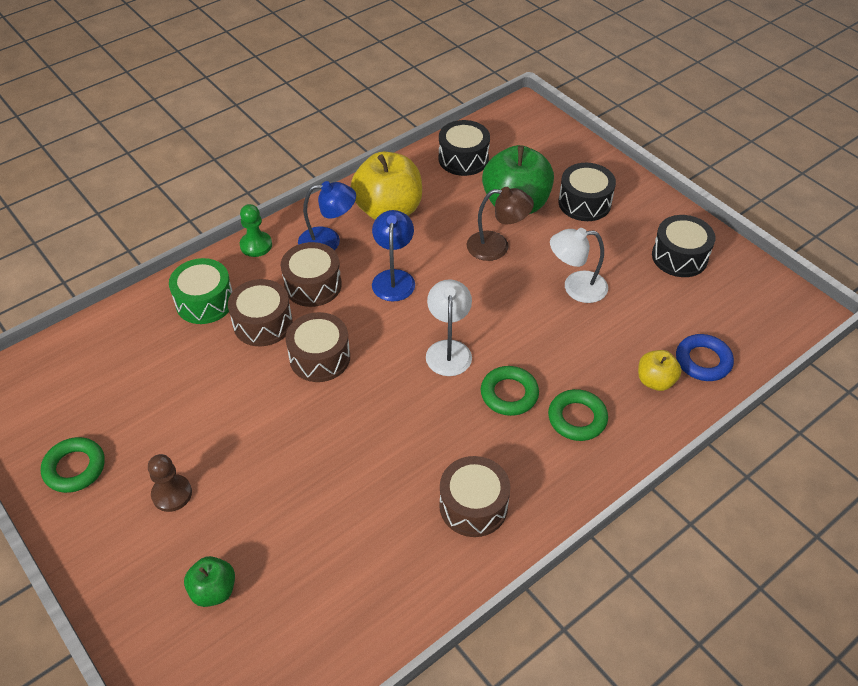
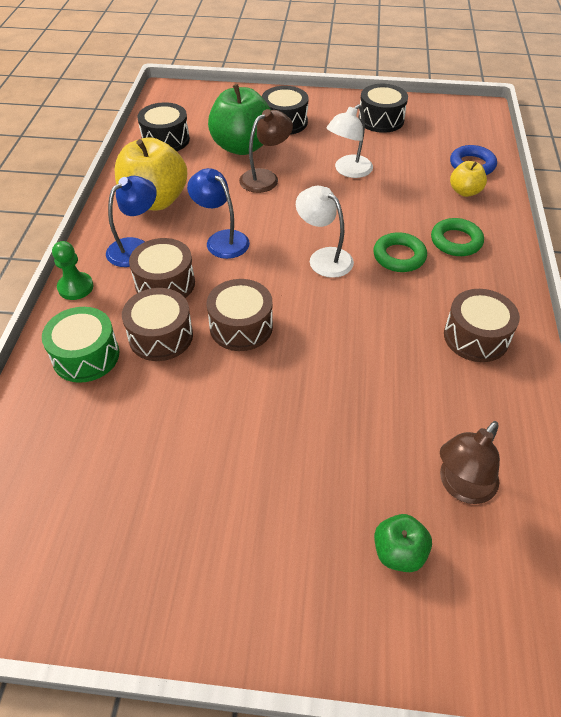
camera: 45 degrees left, 0 degrees up
green ring [41,437,105,493] -> none
brown pawn [148,454,192,512] -> none
none -> brown lamp [440,421,500,504]

